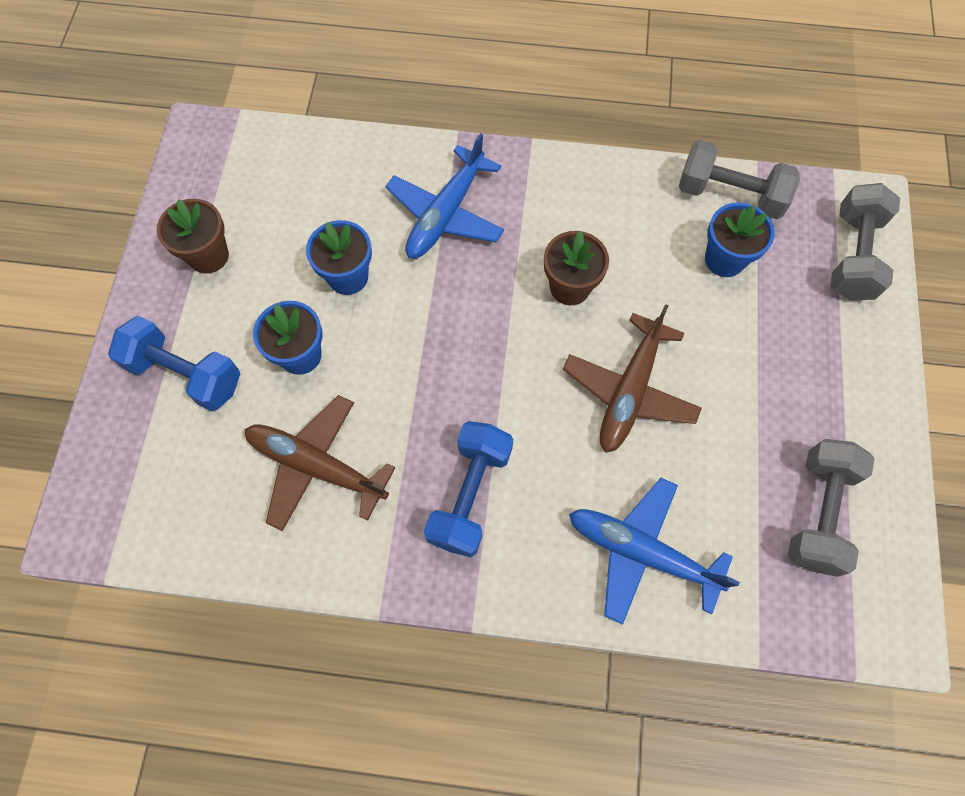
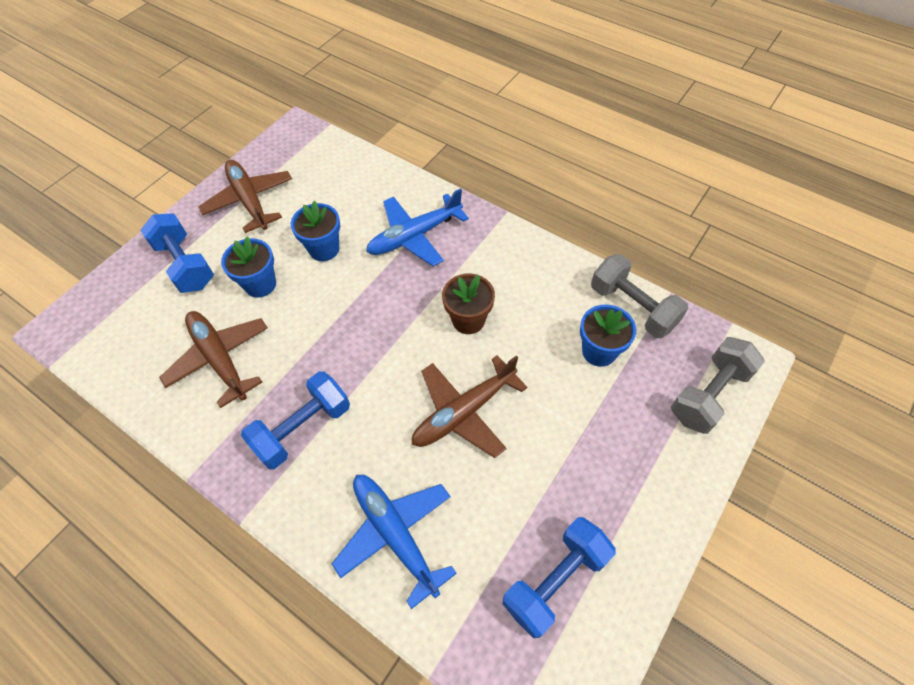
camera: 30 degrees right, 10 degrees down
brown flower pot [157,199,229,273] -> brown plane [198,160,292,233]
grey dumbbell [788,439,875,577] -> blue dumbbell [503,517,616,638]

